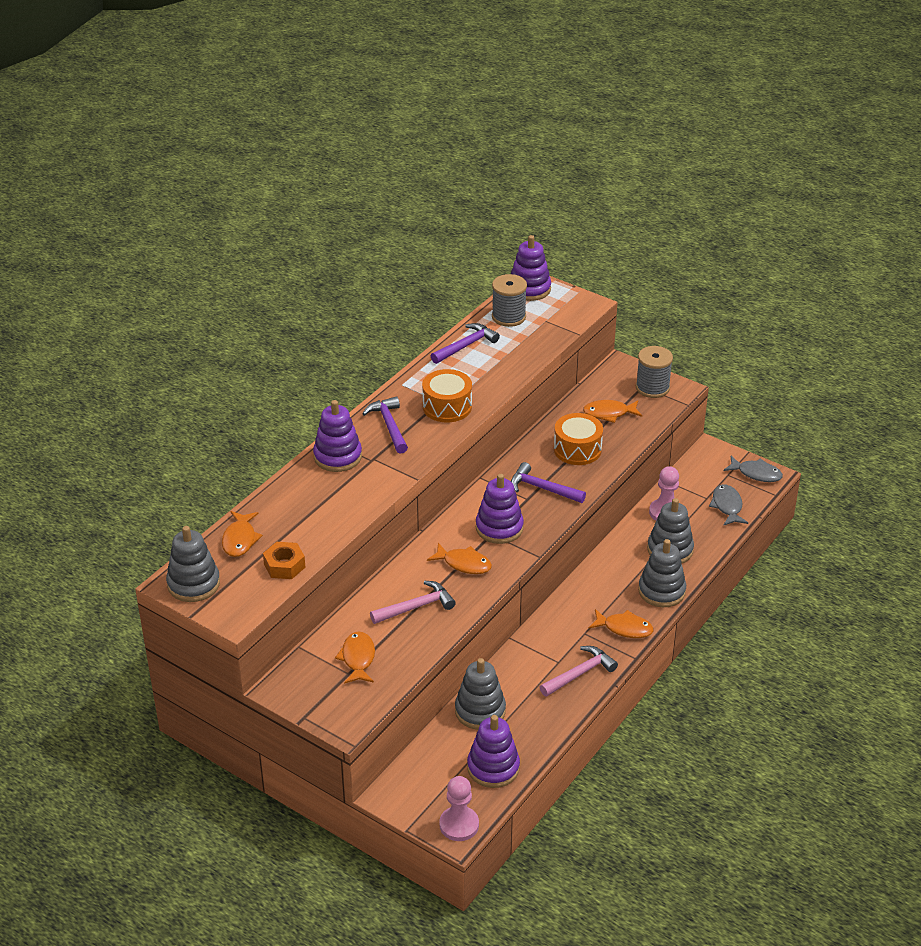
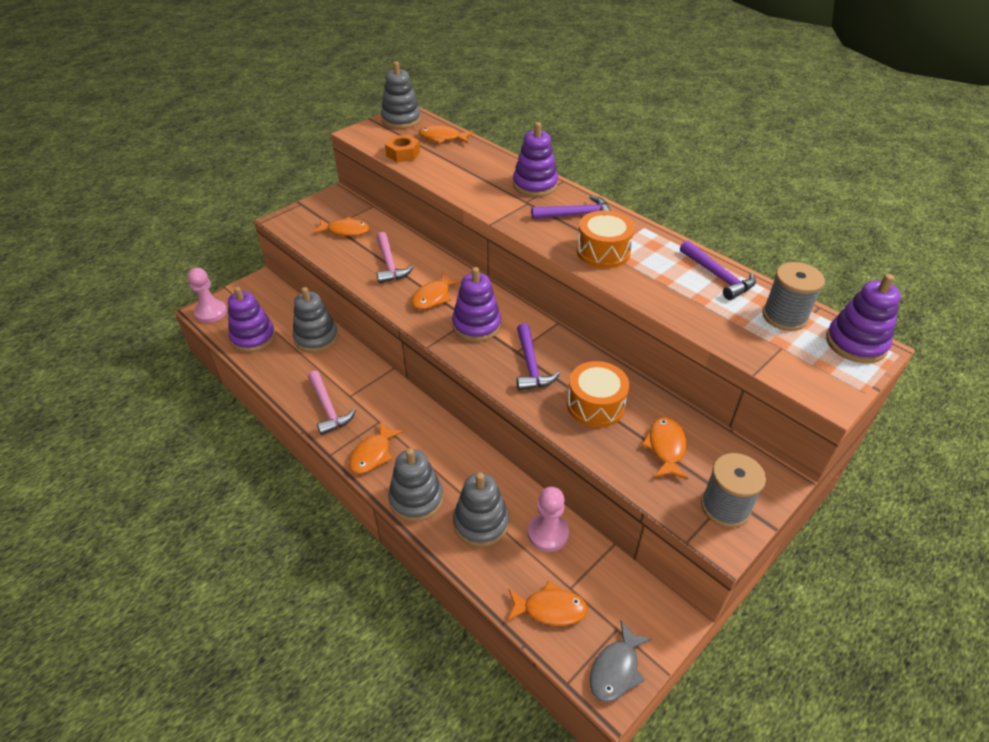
camera: 100 degrees right, 5 degrees up
purple hammer [511,462,586,503] -> purple hammer turned 135 degrees clockwise [517,323,560,391]
grey fish [709,484,748,526] -> orange fish [507,581,588,626]

